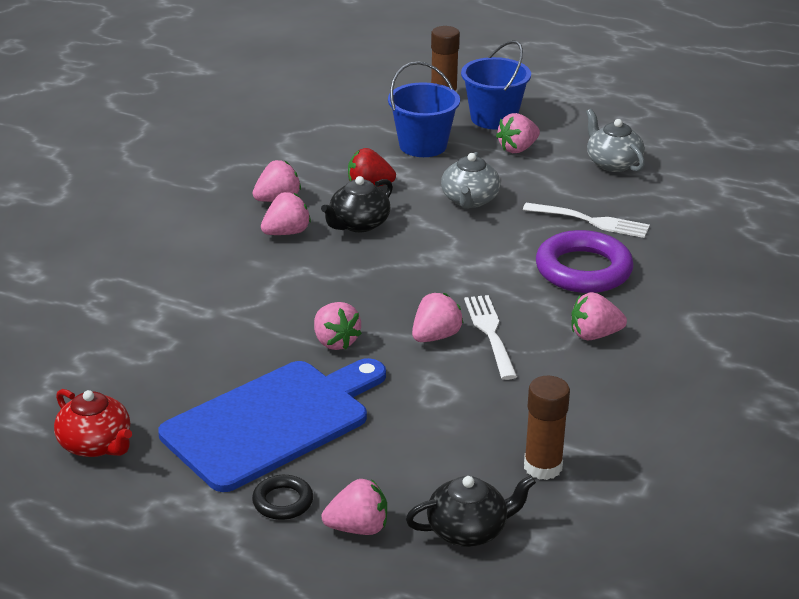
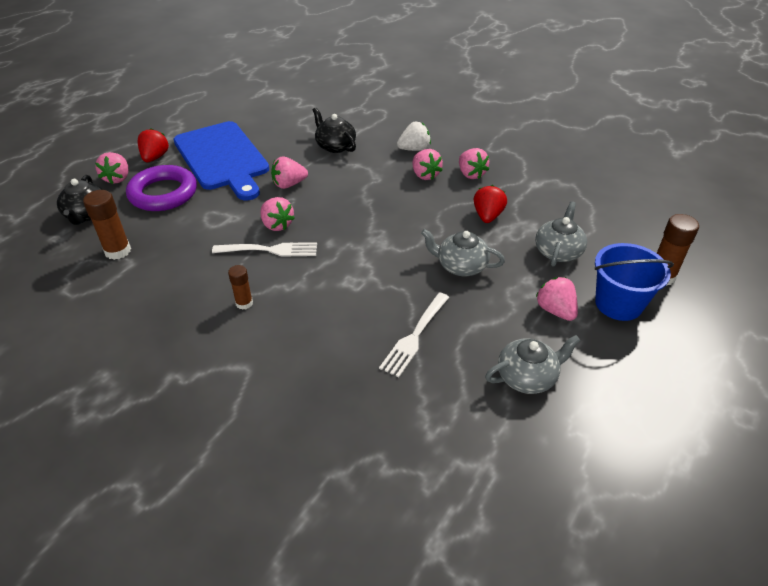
camera: 100 degrees right, 10 degrees up
red teapot [54,389,132,457] -> none
black ring [252,475,313,520] -> red strawberry [137,128,169,162]
black teapot [321,176,393,232] -> black teapot moved to [313,107,356,153]
blue bucket [388,61,460,157] -> grey teapot [535,201,587,267]
purple ring [536,230,634,293] -> purple ring moved to [126,165,197,211]
pink strawberry [571,292,627,340] -> brown glue stick [228,265,253,310]
none -> white strawberry [397,122,431,151]

